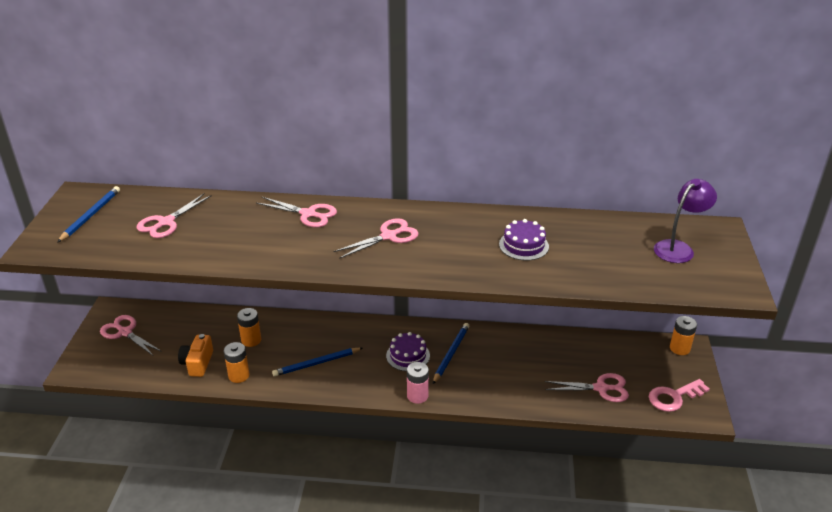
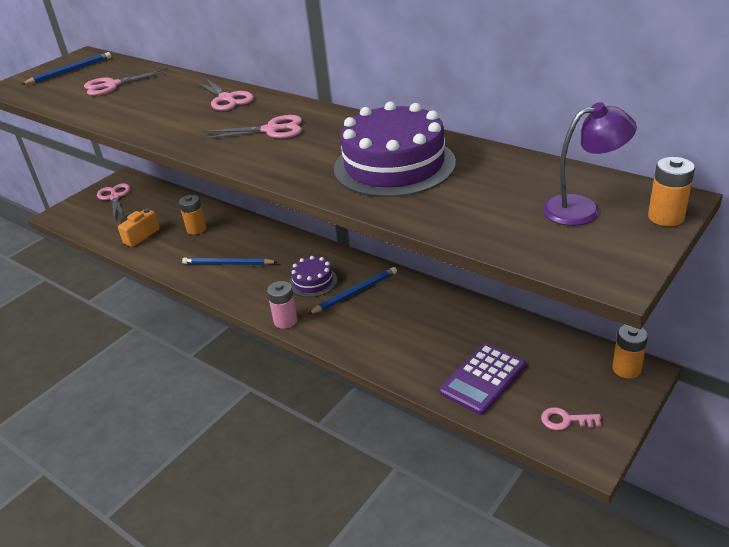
camera: 35 degrees right, 0 degrees up
orange battery [224,342,249,383] -> orange battery moved to [648,157,695,226]
purple cake [499,219,549,261] -> purple cake [334,101,456,197], size x1.95
pink scissors [544,373,629,402] -> purple calculator [440,343,526,415]
pink key [649,379,710,412] -> pink key [541,407,602,430], size x0.65

